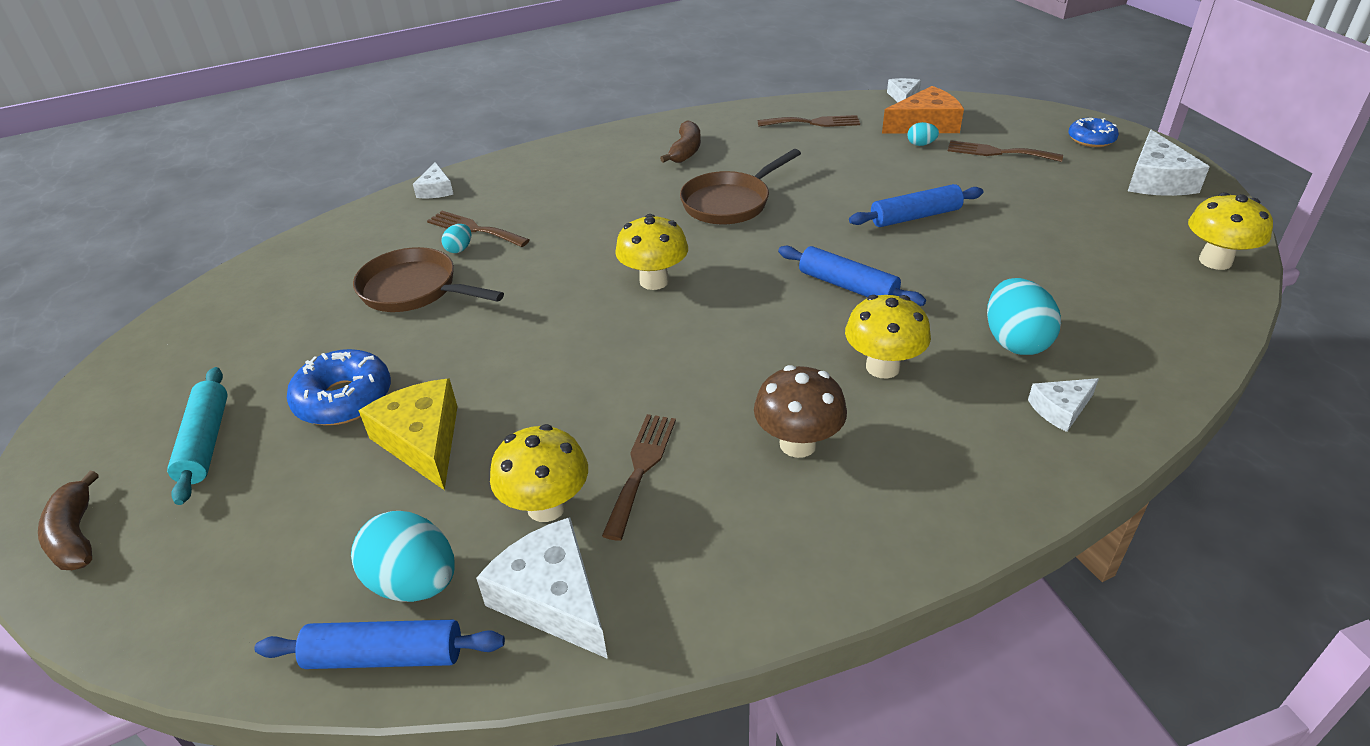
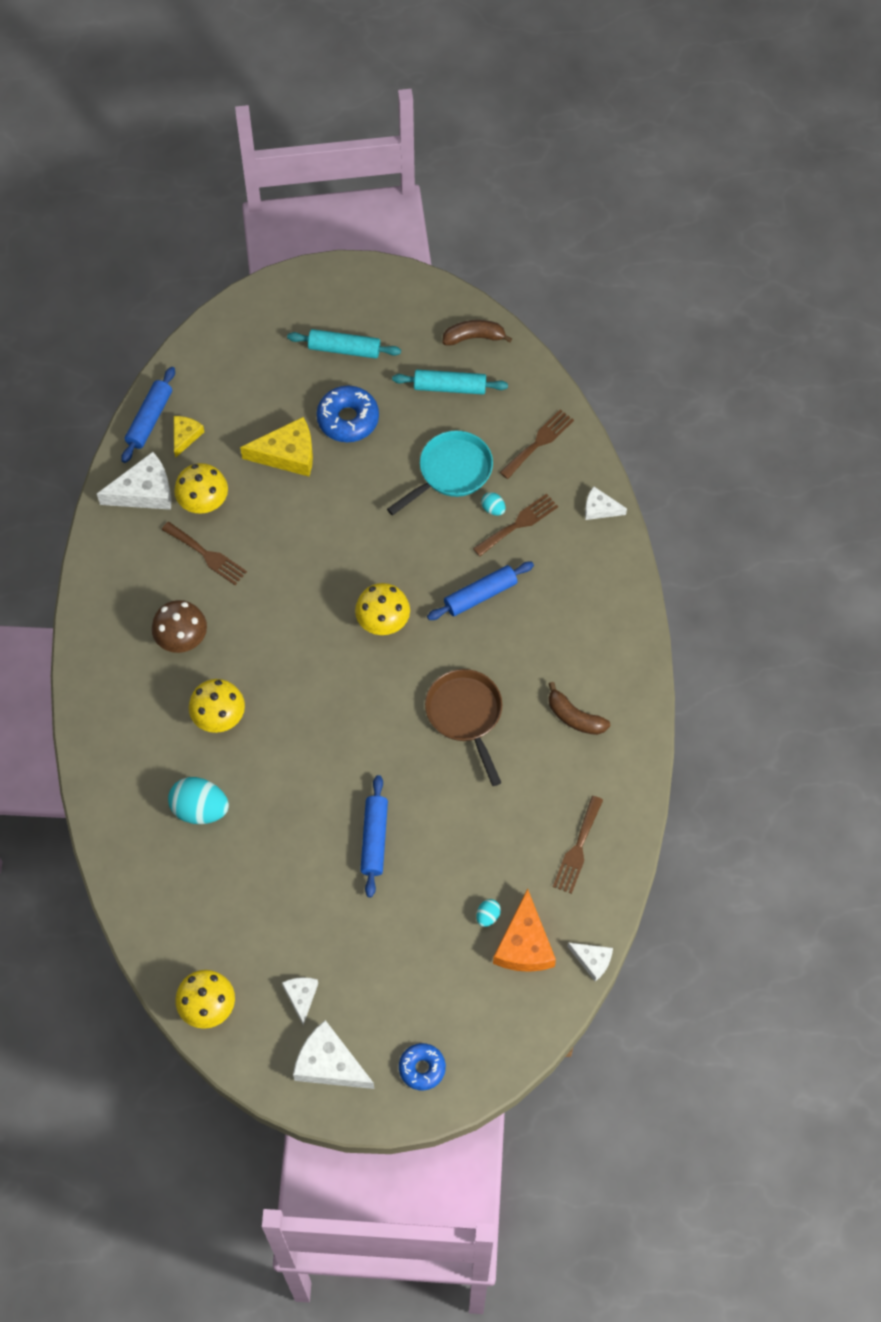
camera: 110 degrees right, 25 degrees up
brown banana [38,471,99,570] -> brown banana moved to [443,320,512,346]
turquoise egg [351,511,455,602] -> yellow cheese [174,416,204,458]
brown pan [353,247,504,312] -> turquoise pan [387,431,493,515]
blue rolling pin [778,246,926,306] -> blue rolling pin moved to [427,562,534,620]
brown fork [948,141,1063,162] -> brown fork moved to [500,409,574,479]
white cheese [1028,378,1099,432] -> white cheese moved to [282,977,318,1025]
none -> turquoise rolling pin [392,370,508,395]

